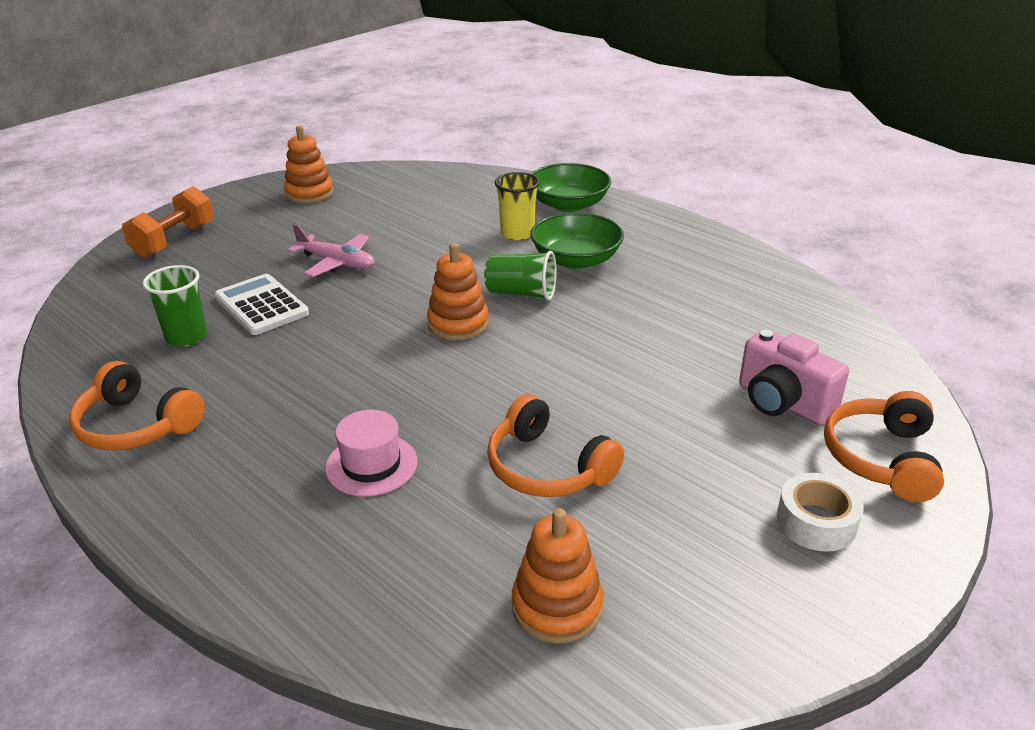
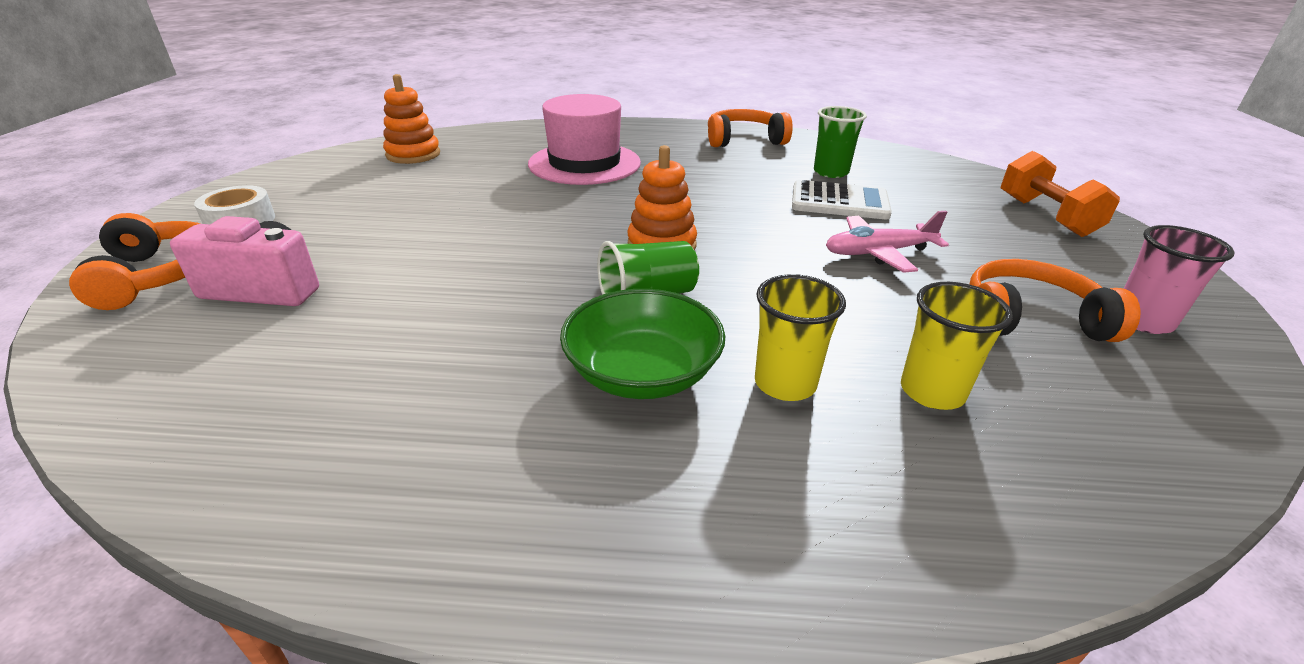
camera: 140 degrees right, 0 degrees up
orange stacking toy [284,126,334,203] -> pink cup [1124,225,1235,334]
pink hat [325,410,417,497] -> pink hat [528,94,641,185], size x1.74
orange headphones [487,394,624,497] -> orange headphones moved to [970,259,1141,342]
green bowl [531,163,611,212] -> none
none -> yellow cup [901,282,1013,410]

